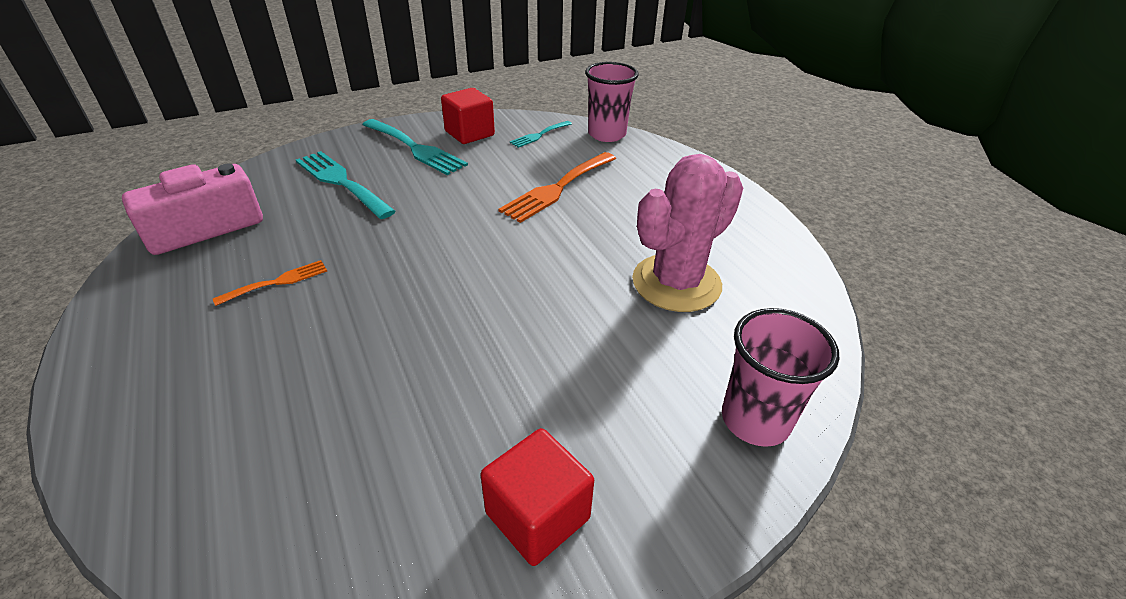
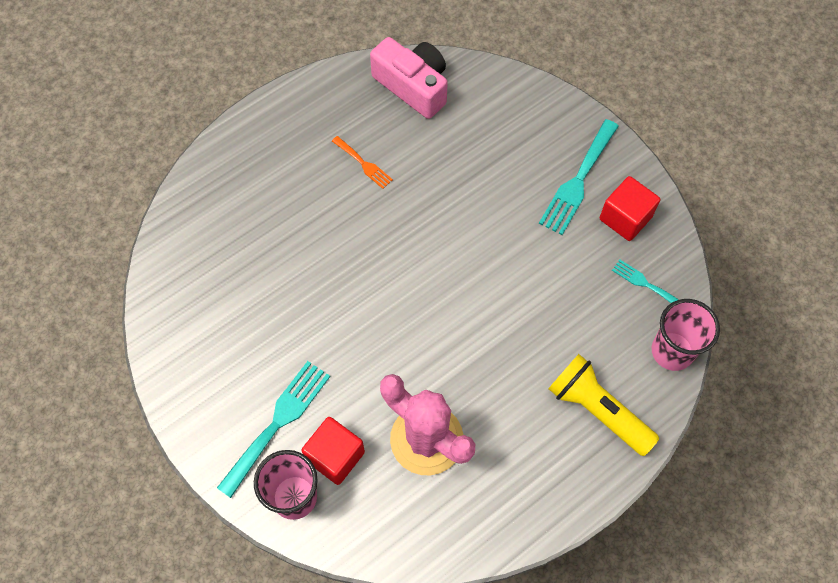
camera: 80 degrees right, 25 degrees up
turquoise fork [296,151,396,219] -> turquoise fork moved to [217,361,330,498]
red cube [480,428,594,566] -> red cube moved to [301,417,365,485]
orange fork [498,152,616,223] -> none
none -> yellow flashlight [548,354,659,456]

